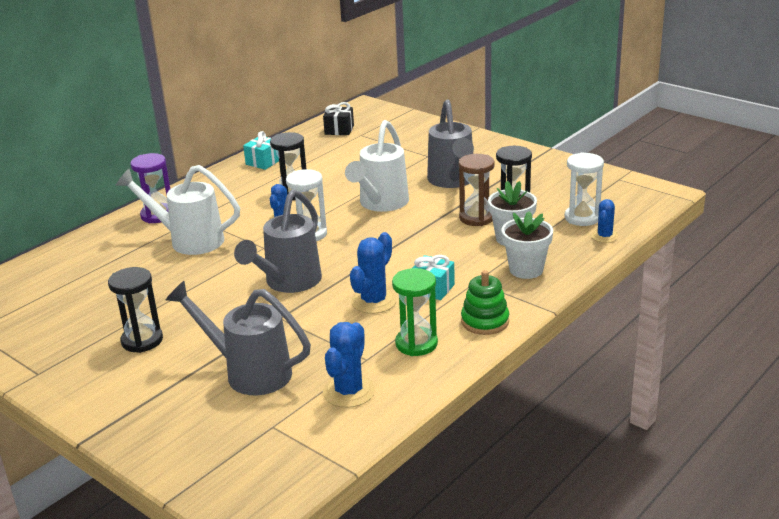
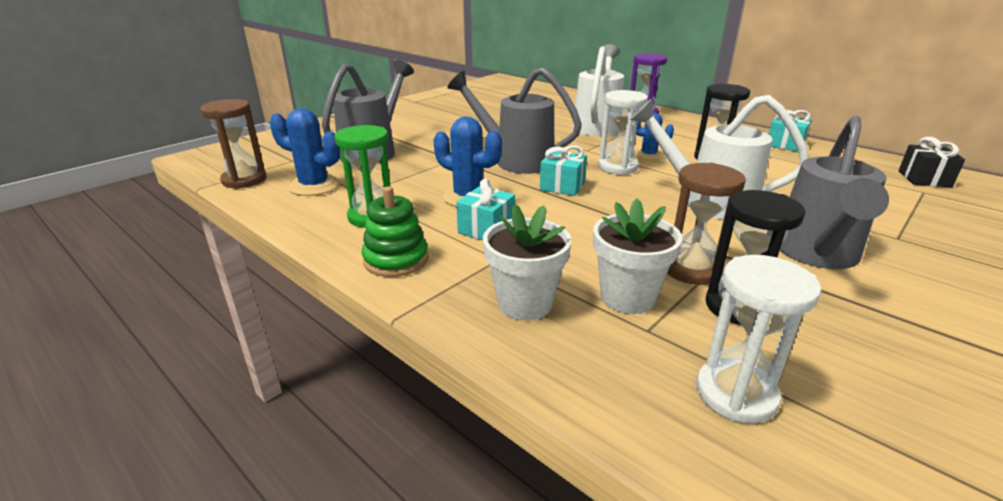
camera: 90 degrees right, 0 degrees up
black hourglass [108,267,163,353] -> none
grey watering can [427,99,474,188] -> grey watering can turned 60 degrees counterclockwise [780,116,889,269]
blue cactus [591,199,618,243] -> none
none -> brown hourglass [200,99,267,189]
none -> turquoise gift [540,145,587,196]

